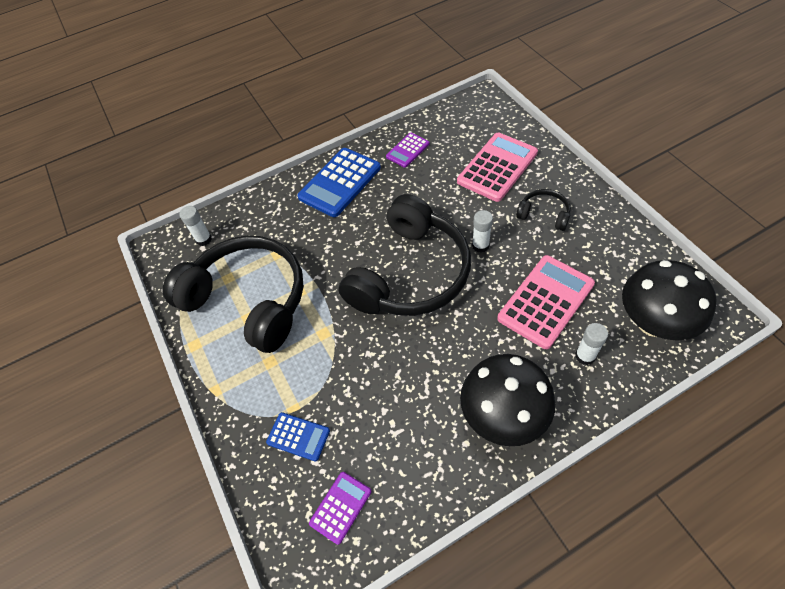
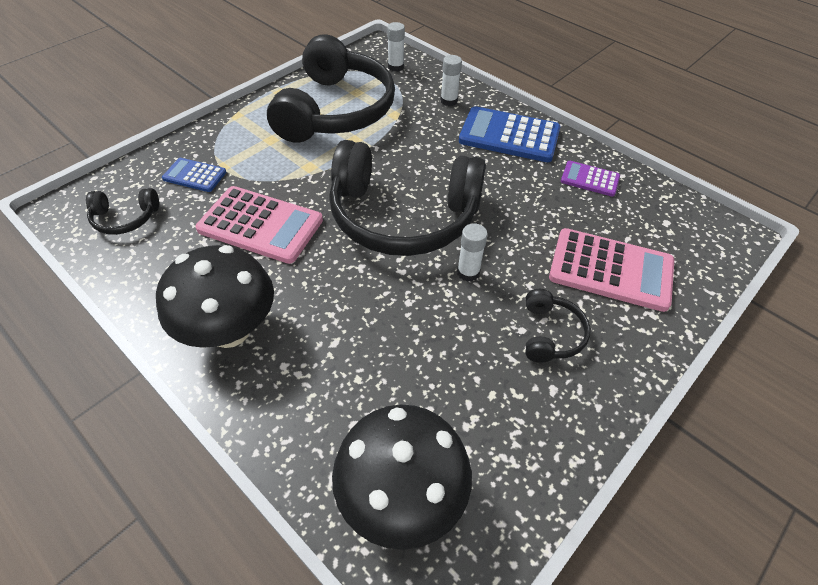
camera: 65 degrees right, 5 degrees down
blue calculator [266,412,330,462] -> blue calculator turned 105 degrees clockwise [162,158,226,192]
purple calculator [309,472,372,545] -> black headphones [86,188,159,235]
pink calculator [497,255,595,349] -> pink calculator moved to [195,186,323,264]
white glue stick [575,323,608,365] -> white glue stick moved to [440,55,462,106]

